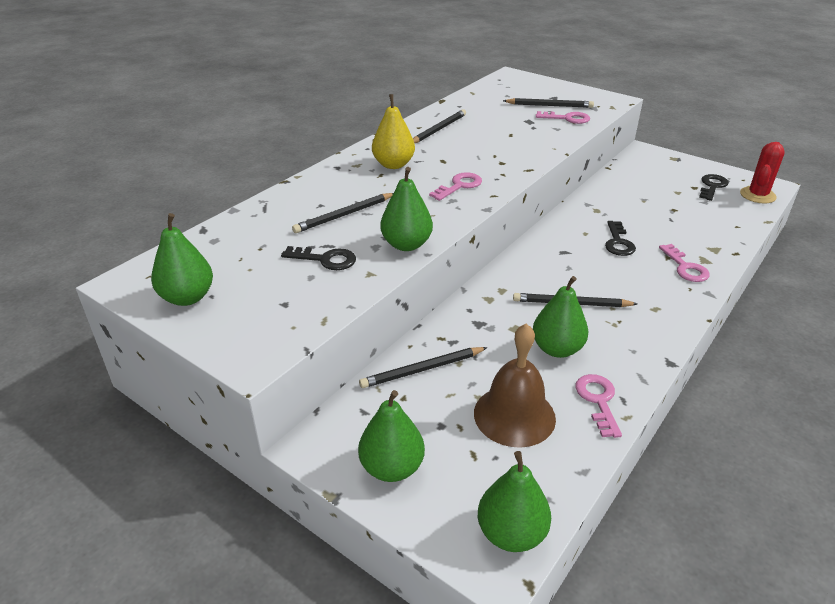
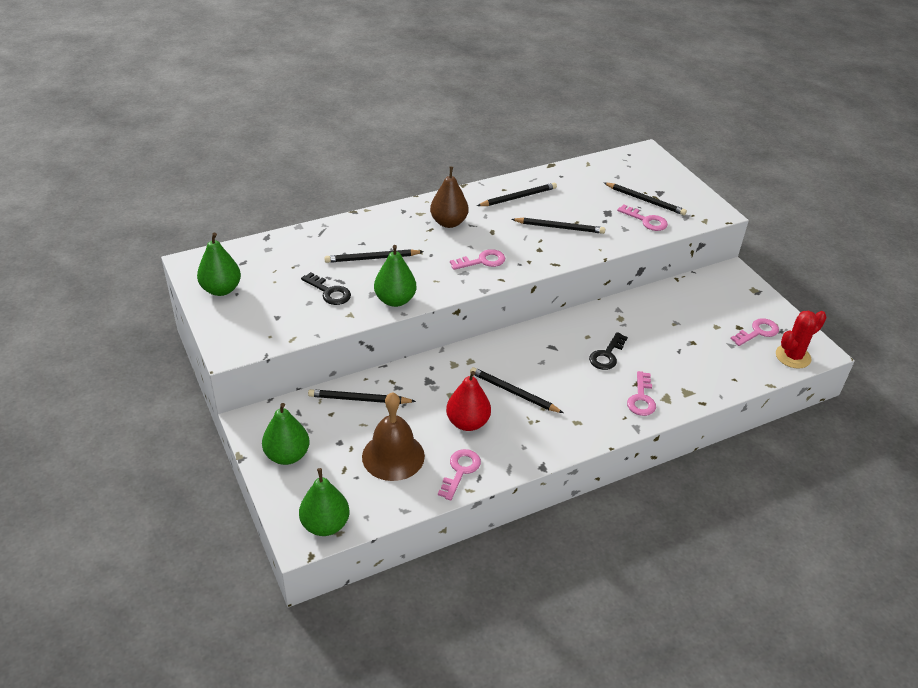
camera: 25 degrees right, 5 degrees up
yellow pear [372,94,415,169] -> brown pear [430,167,469,228]
green pear [533,276,588,358] -> red pear [446,371,491,431]
black key [699,174,729,201] -> pink key [730,318,779,346]
none -> black pencil [511,218,605,234]

